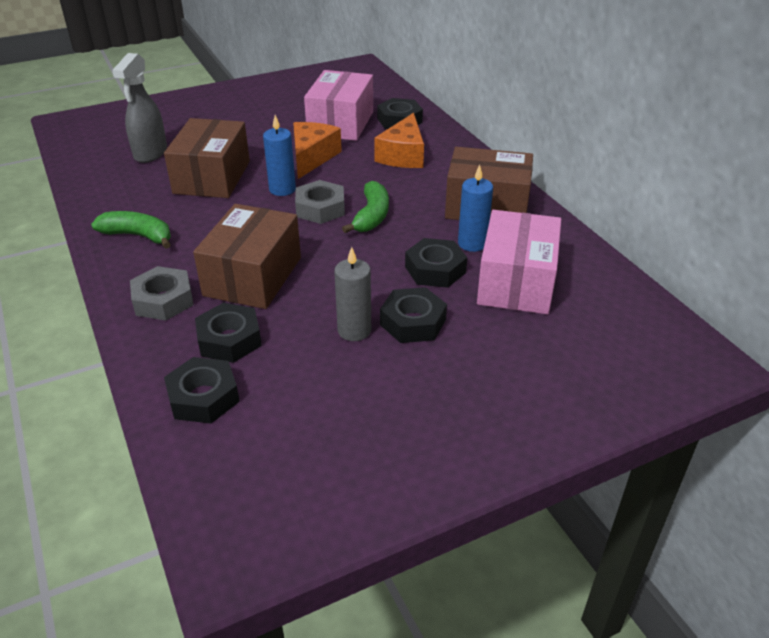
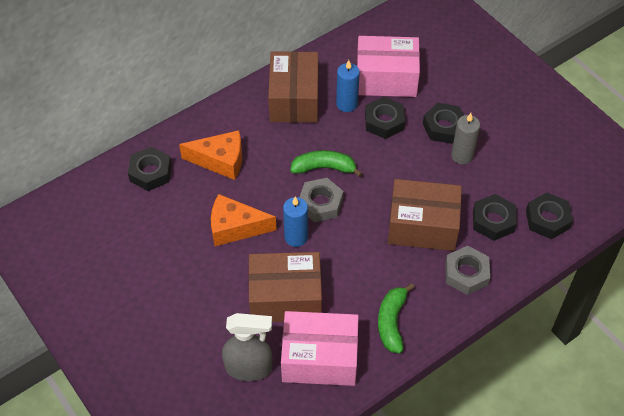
camera: 100 degrees left, 15 degrees up
pink box [304,70,373,141] -> pink box moved to [281,311,359,386]

